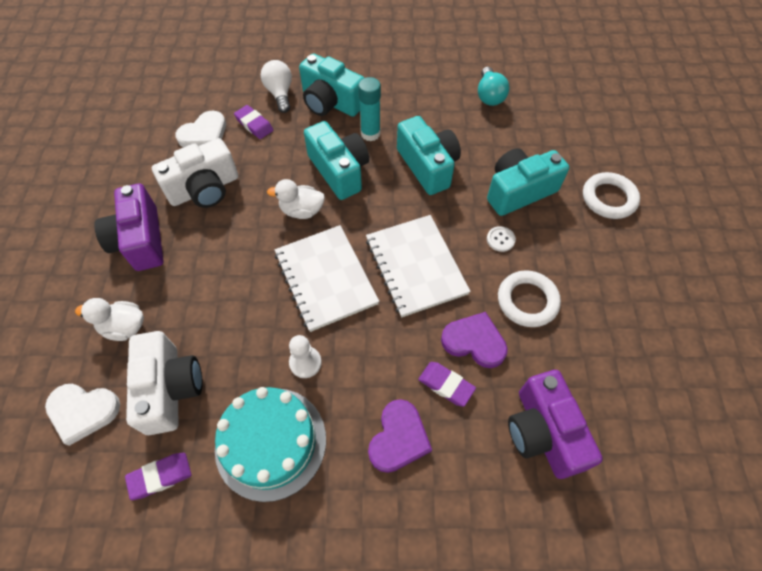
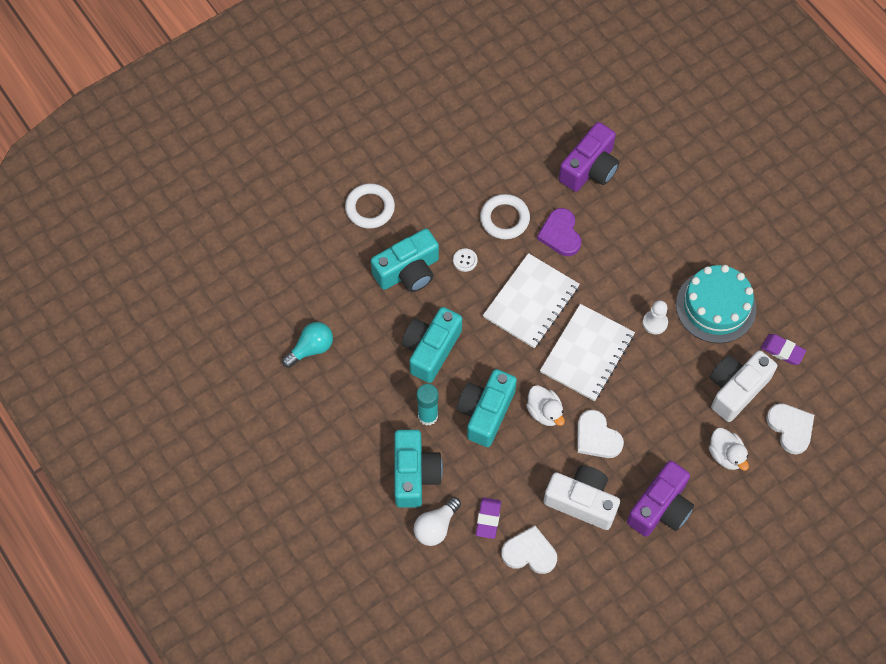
camera: 125 degrees left, 5 degrees up
purple heart [368,399,432,473] -> none
purple eraser [418,362,476,407] -> none
turquoise camera [487,148,569,216] -> turquoise camera turned 60 degrees counterclockwise [371,228,439,292]
none -> white heart [577,410,624,458]

